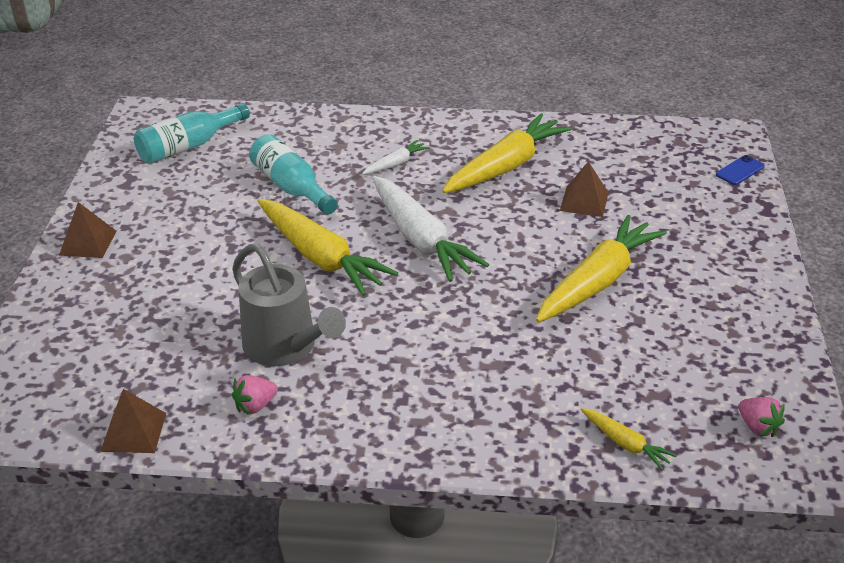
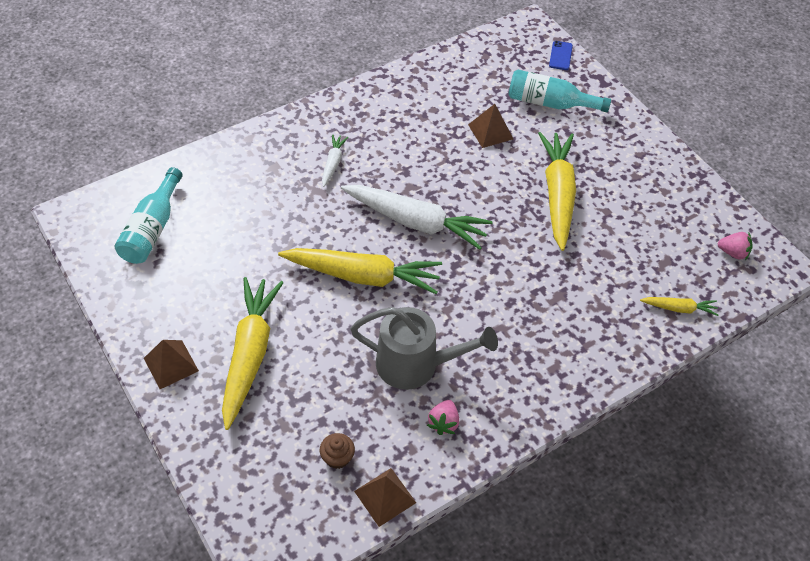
camera: 40 degrees left, 15 degrees up
turquoise bottle [249,134,338,214] -> turquoise bottle moved to [508,69,611,112]
yellow carrot [442,113,572,193] -> yellow carrot moved to [222,277,284,430]
none -> brown cupcake [320,433,355,469]

